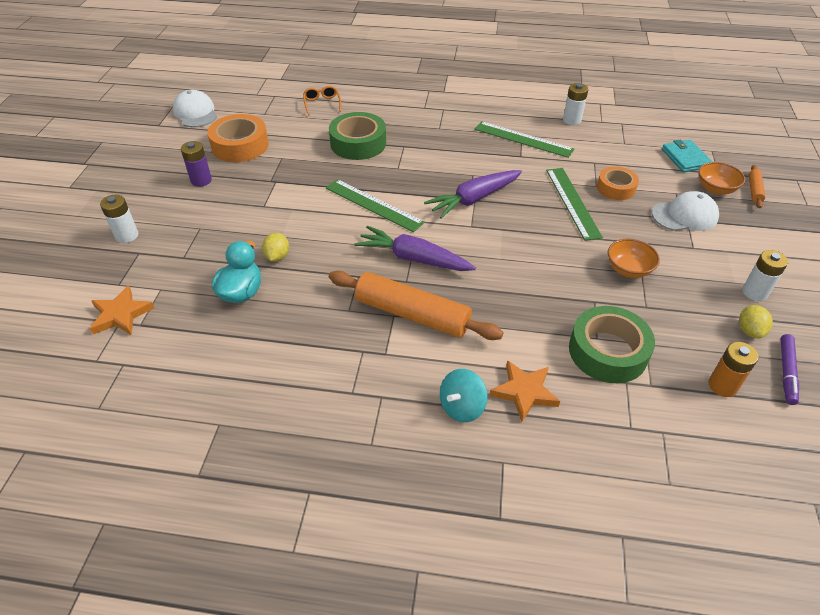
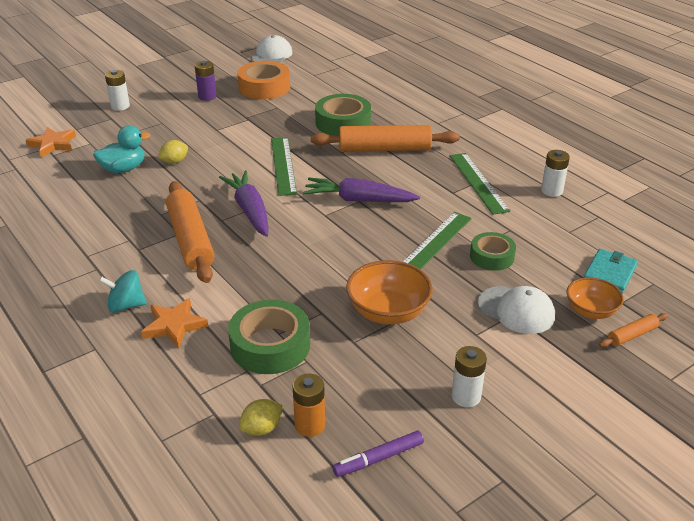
camera: 45 degrees right, 10 degrees down
orange glasses [303,86,341,116] -> none
orange tape [597,166,639,200] -> green tape [470,232,516,271]
orange bowl [608,239,660,278] -> orange bowl [346,260,433,324], size x1.54
yellow lemon [739,305,773,338] -> yellow lemon moved to [239,399,283,436]
none -> orange rolling pin [311,125,460,152]

